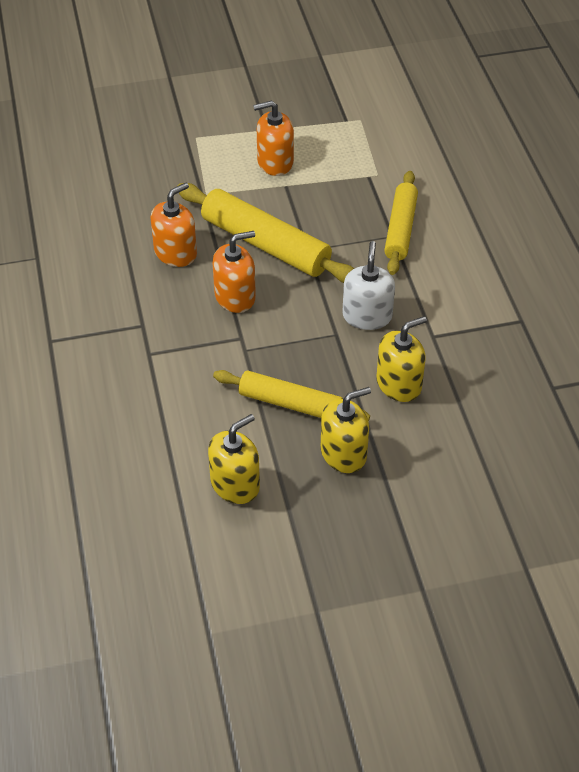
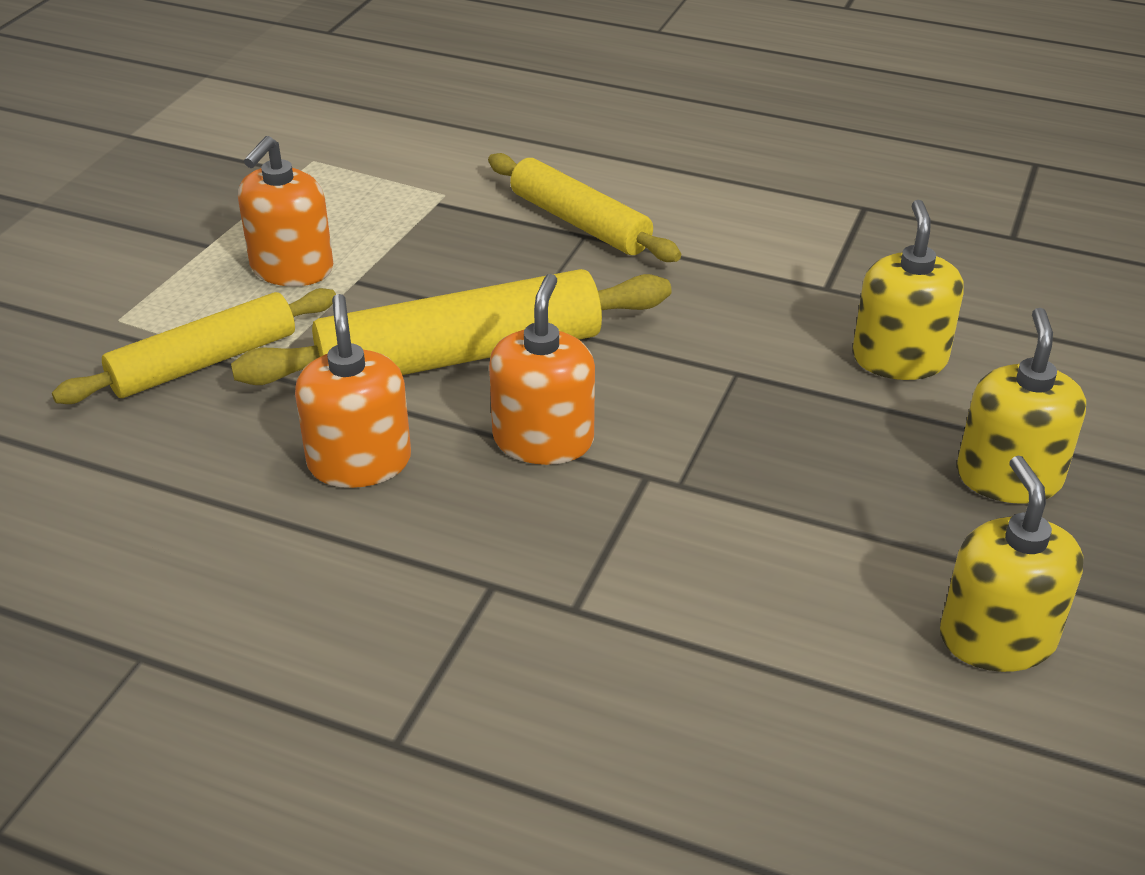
camera: 55 degrees left, 10 degrees down
yellow rolling pin [213,370,370,421] -> yellow rolling pin moved to [52,288,336,404]
white soap dispenser [342,241,395,330] -> none

